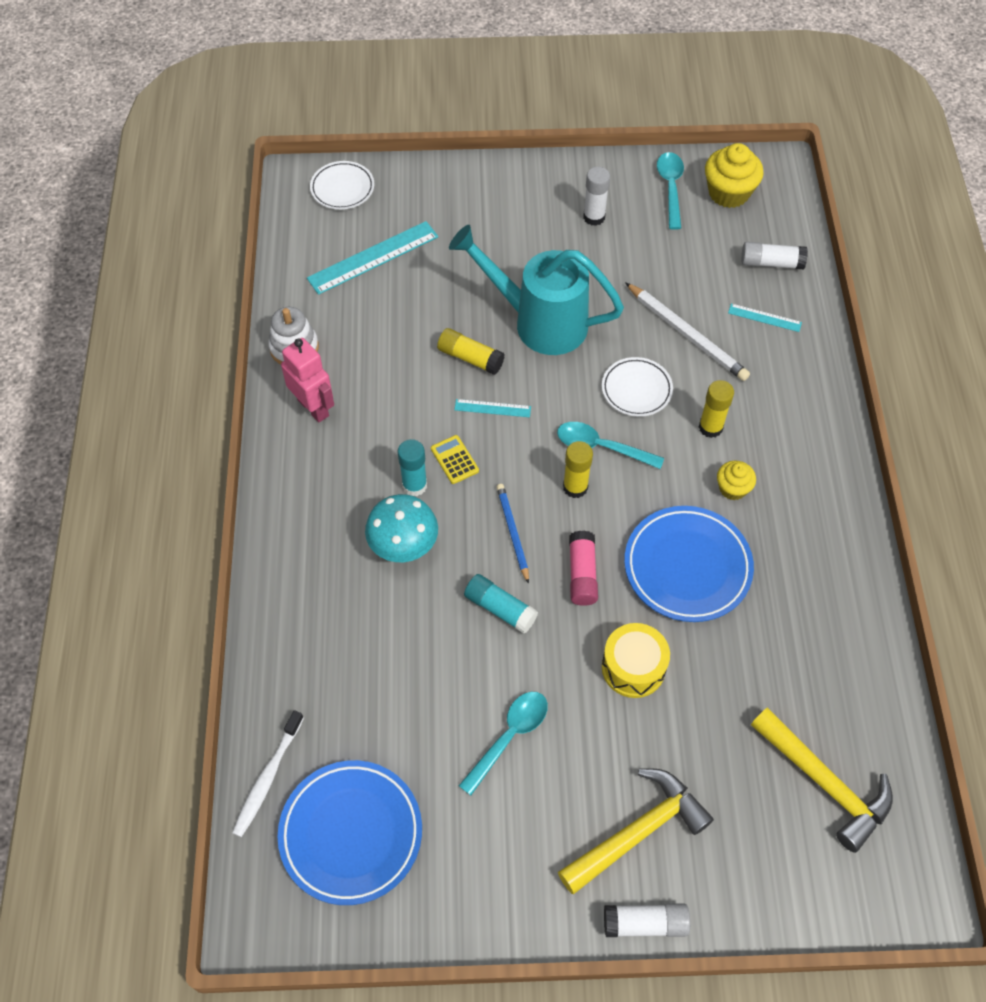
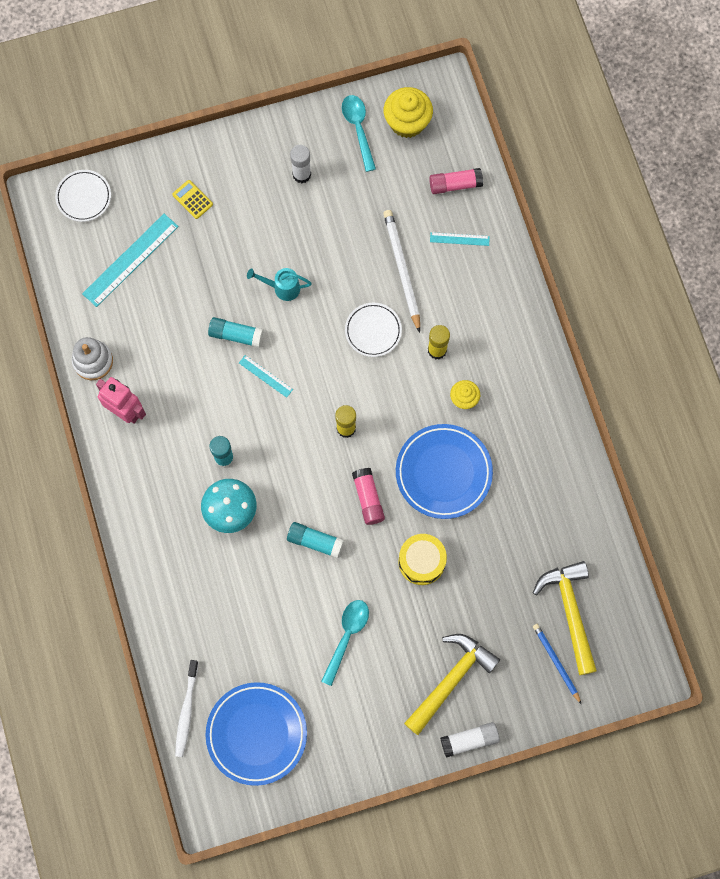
camera: 15 degrees left, 15 degrees up
yellow calculator [431,435,479,484] -> yellow calculator moved to [172,180,213,219]
yellow glue stick [437,328,505,375] -> turquoise glue stick [208,317,264,348]
turquoise watering can [449,225,624,355] -> turquoise watering can [247,268,312,301], size x0.44
turquoise ruler [454,399,531,418] -> turquoise ruler turned 45 degrees clockwise [239,355,293,398]
blue pencil [497,484,529,584] -> blue pencil moved to [533,624,582,705]
turquoise spoon [557,422,664,469] -> none
white pencil [625,282,750,381] -> white pencil turned 135 degrees counterclockwise [383,210,420,333]
white glue stick [741,242,808,269] -> pink glue stick [429,168,483,194]
yellow hammer [751,708,893,853] -> yellow hammer turned 135 degrees counterclockwise [533,561,597,675]

